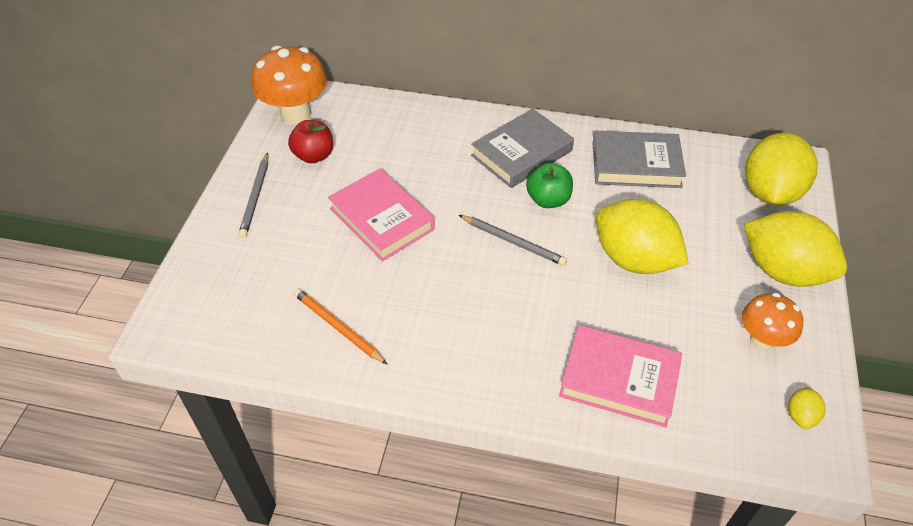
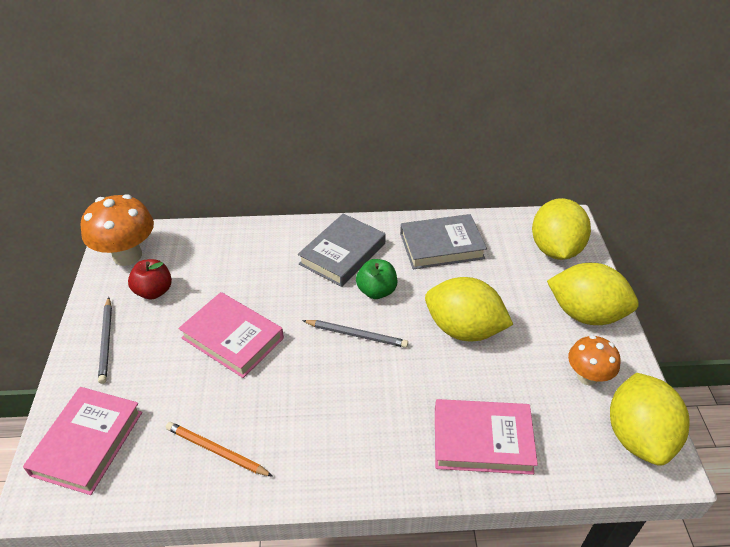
camera: 15 degrees left, 5 degrees down
yellow lemon [788,387,825,429] -> yellow lemon [610,373,690,466], size x2.43
none -> pink book [23,387,142,495]

